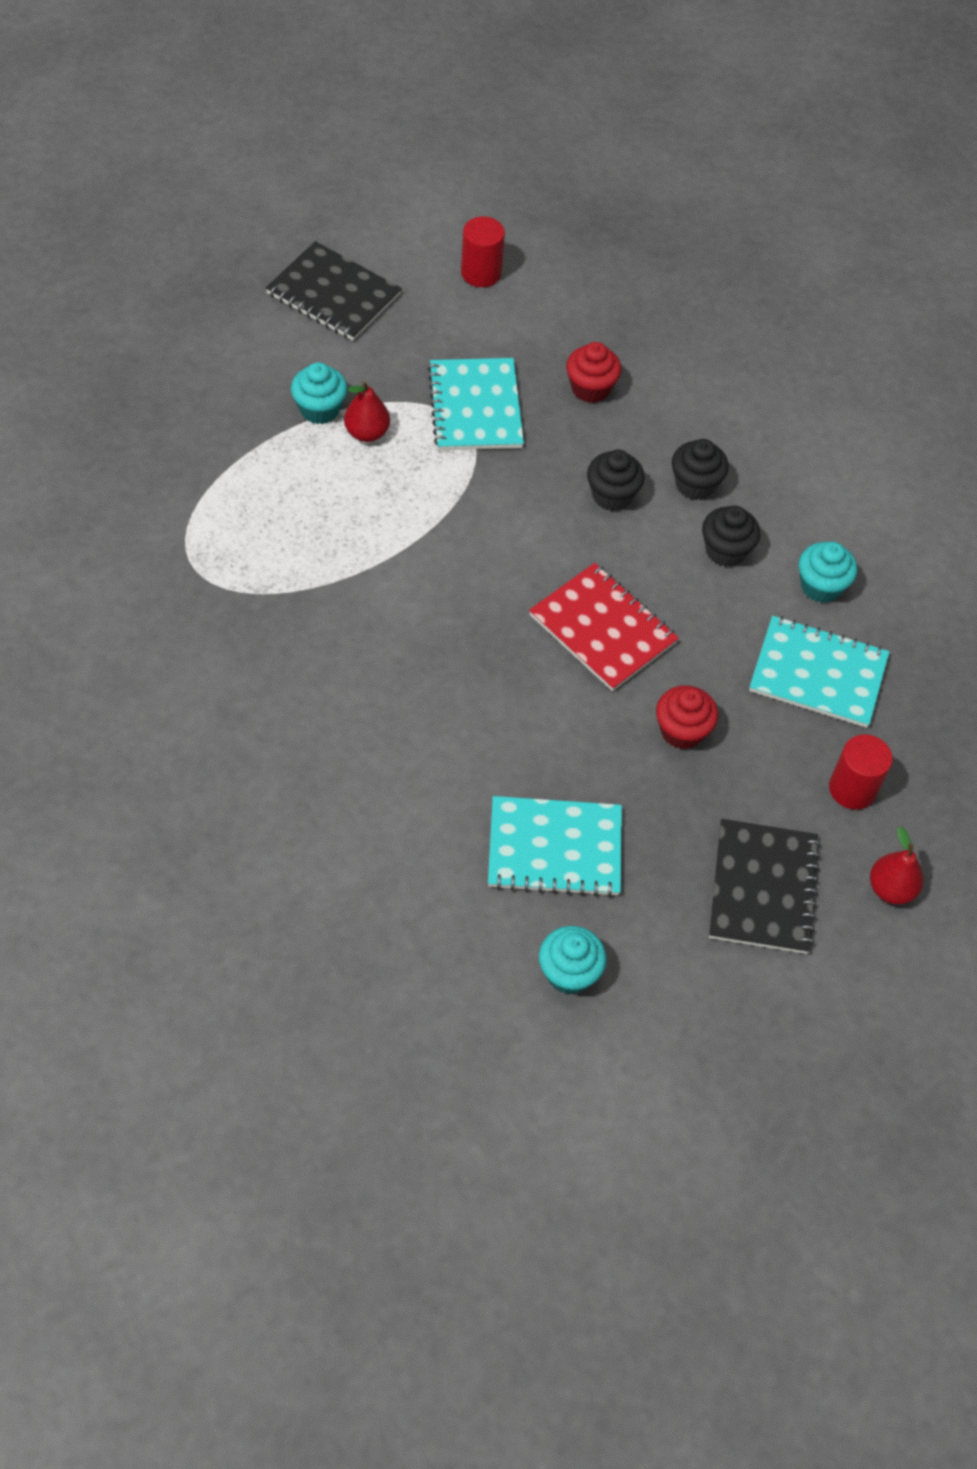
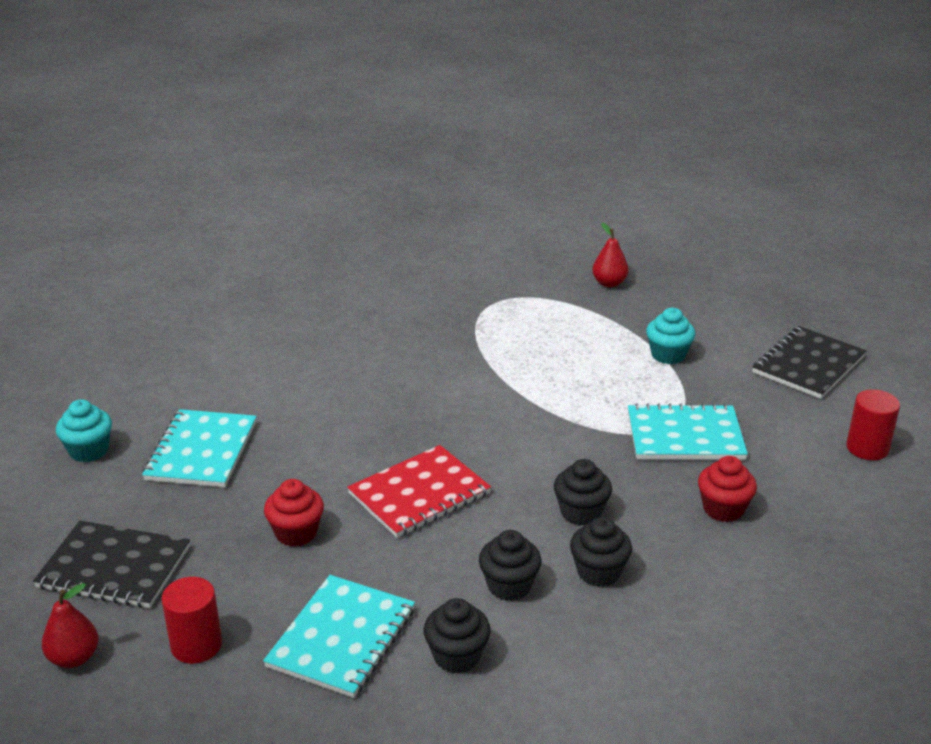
camera: 100 degrees right, 25 degrees down
red pear [344,381,390,442] -> red pear moved to [592,222,629,288]
turquoise cupcake [799,542,857,603] -> black cupcake [424,598,491,674]

